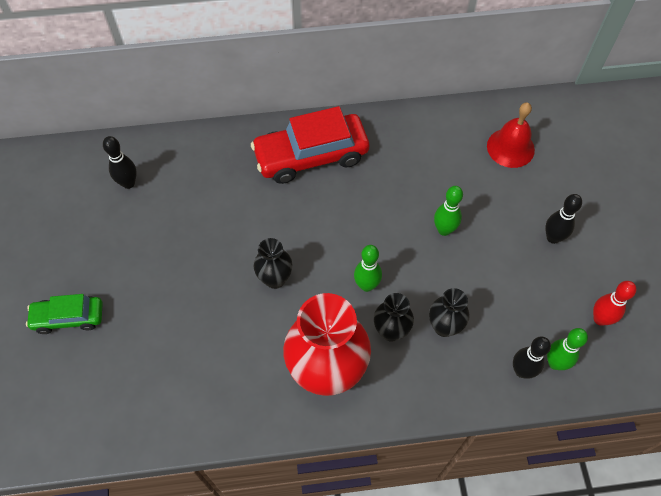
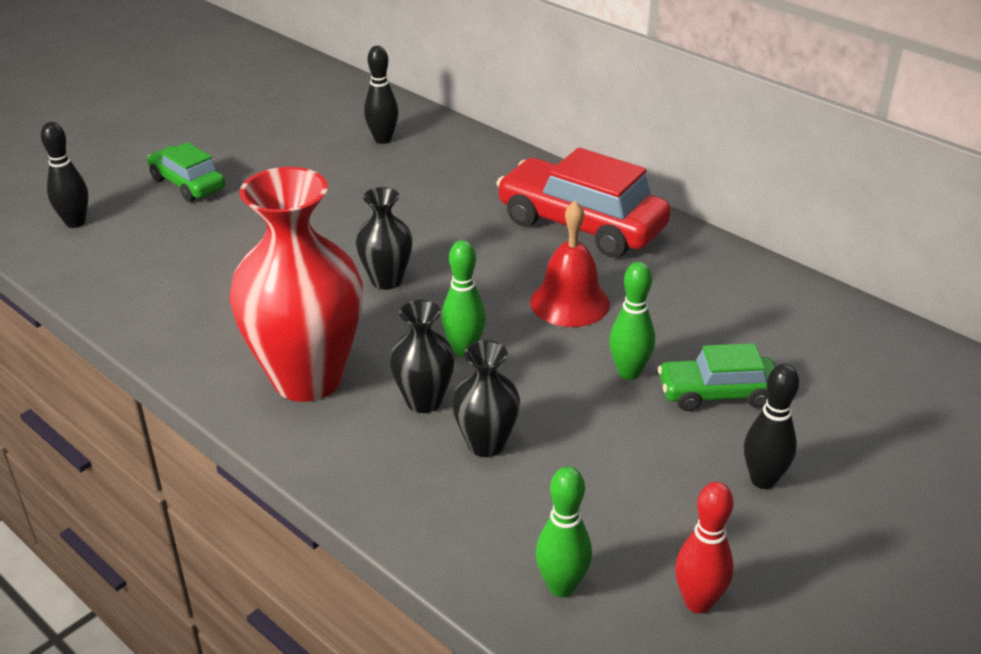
camera: 50 degrees right, 25 degrees down
red bell [487,102,535,168] -> red bell moved to [530,200,610,327]
black bowling pin [513,336,551,379] -> black bowling pin moved to [41,122,88,228]
none -> green car [658,343,776,411]

